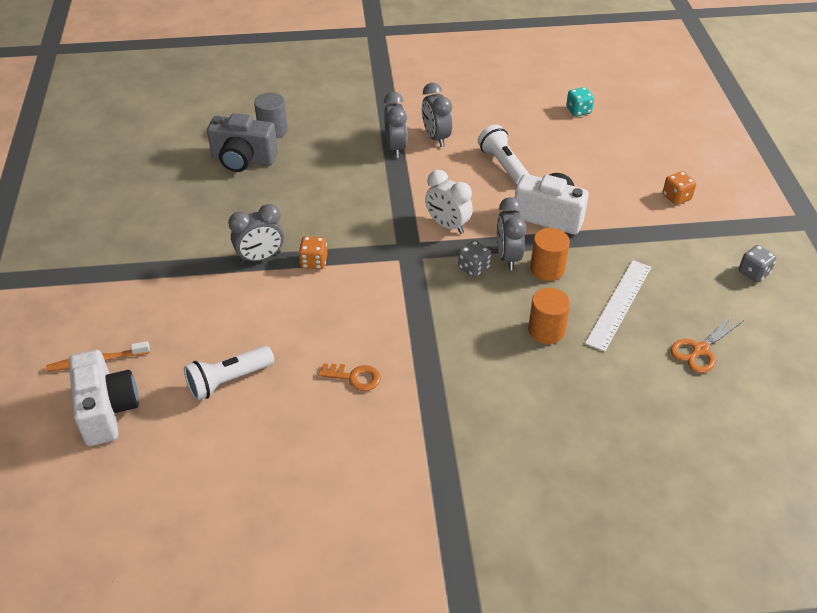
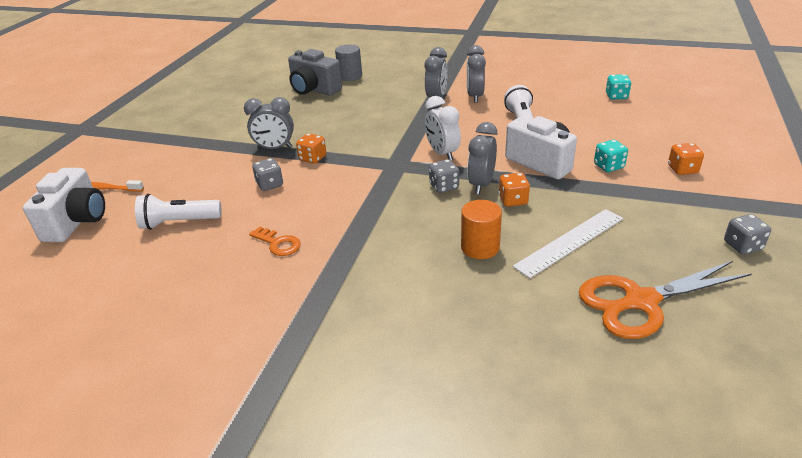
camera: 25 degrees right, 10 degrees down
orange cylinder [530,228,570,281] -> orange dice [499,173,530,207]
orange scissors [670,314,744,373] -> orange scissors [579,261,752,339], size x1.66
none -> grey dice [252,158,283,191]
none -> turquoise dice [594,140,628,172]

